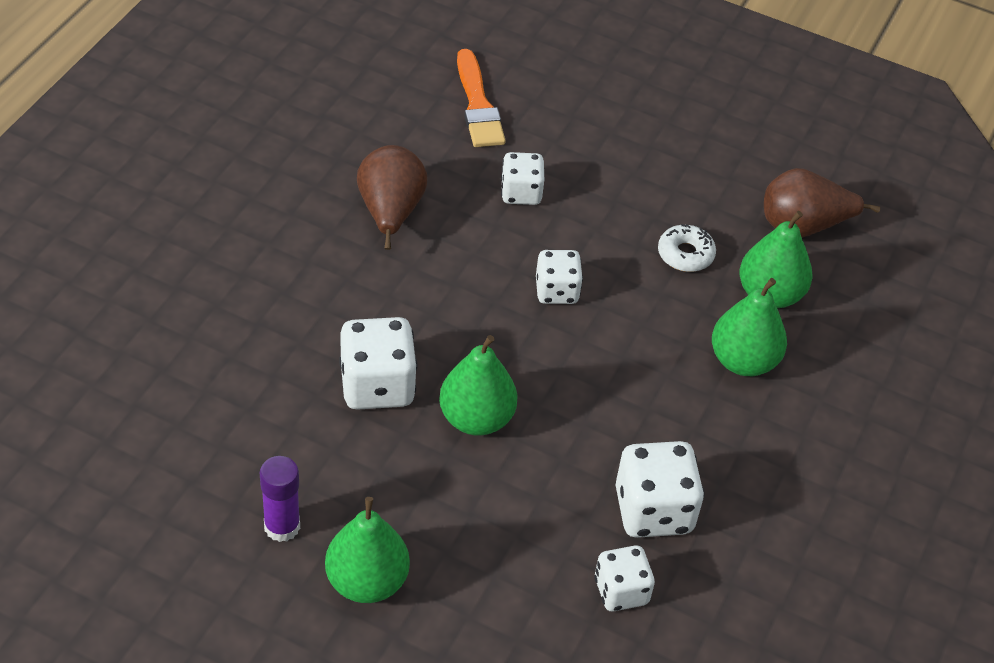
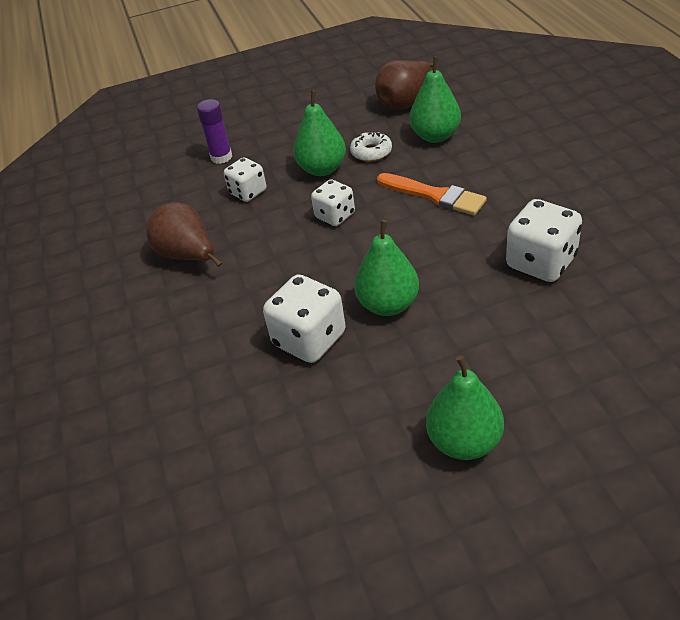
camera: 35 degrees left, 5 degrees down
purple glue stick [260,456,300,542] -> purple glue stick moved to [197,99,232,164]
orange brush [457,49,506,147] -> orange brush moved to [377,173,487,215]
white dice [594,545,655,612] -> none
green pear [712,278,787,376] -> green pear moved to [293,90,346,176]

